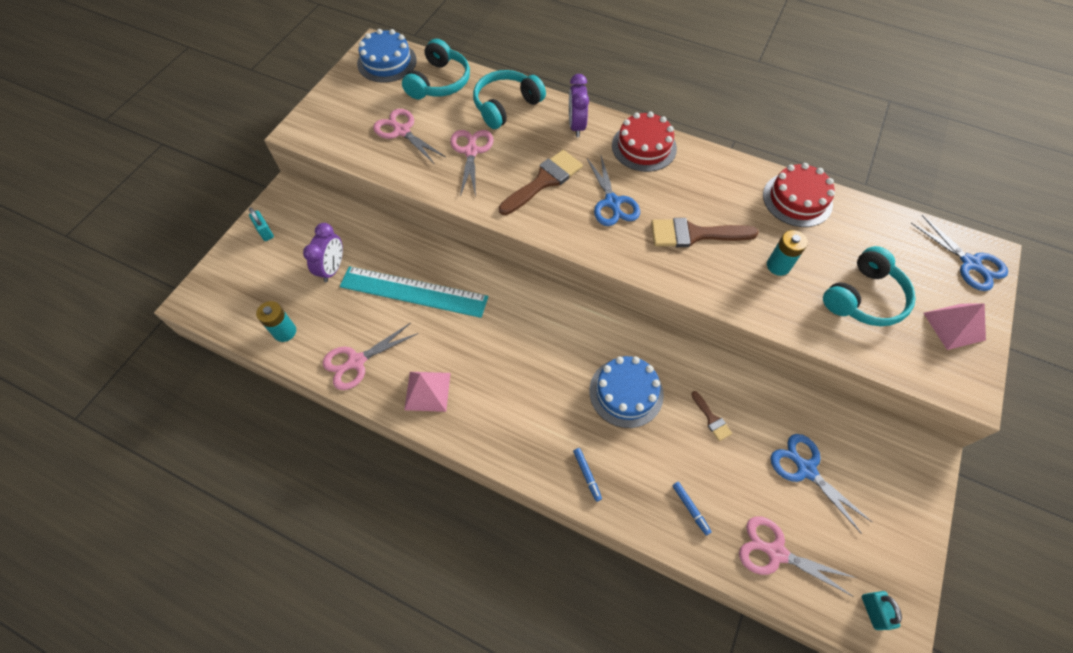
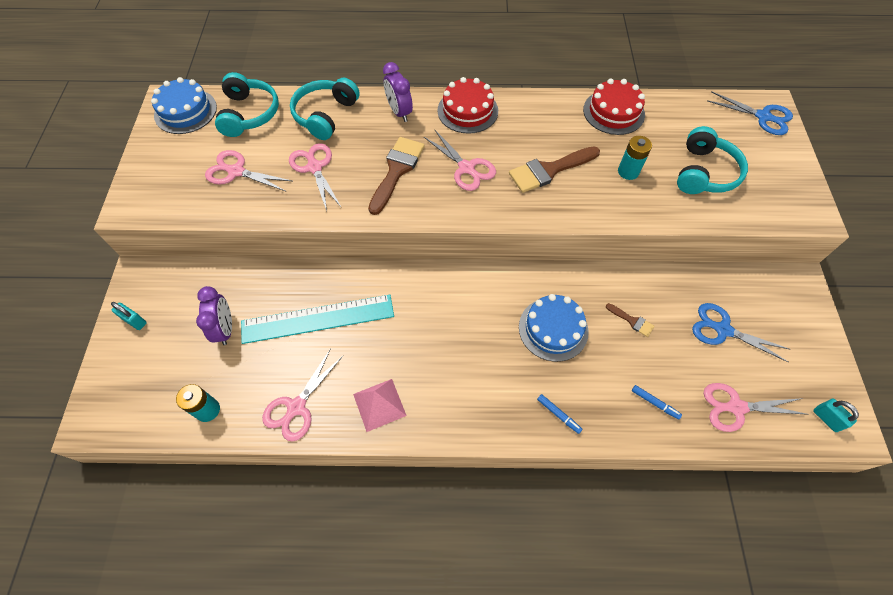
camera: 25 degrees left, 0 degrees up
blue scissors [587,156,640,226] -> pink scissors [424,129,496,191]
pink pyramid [924,303,986,350] -> none

